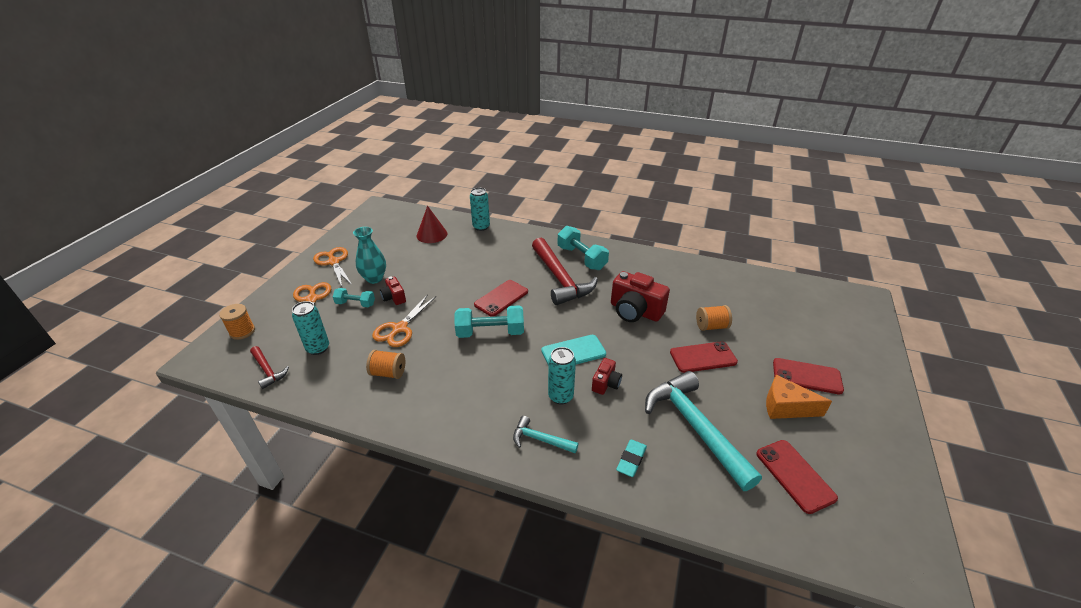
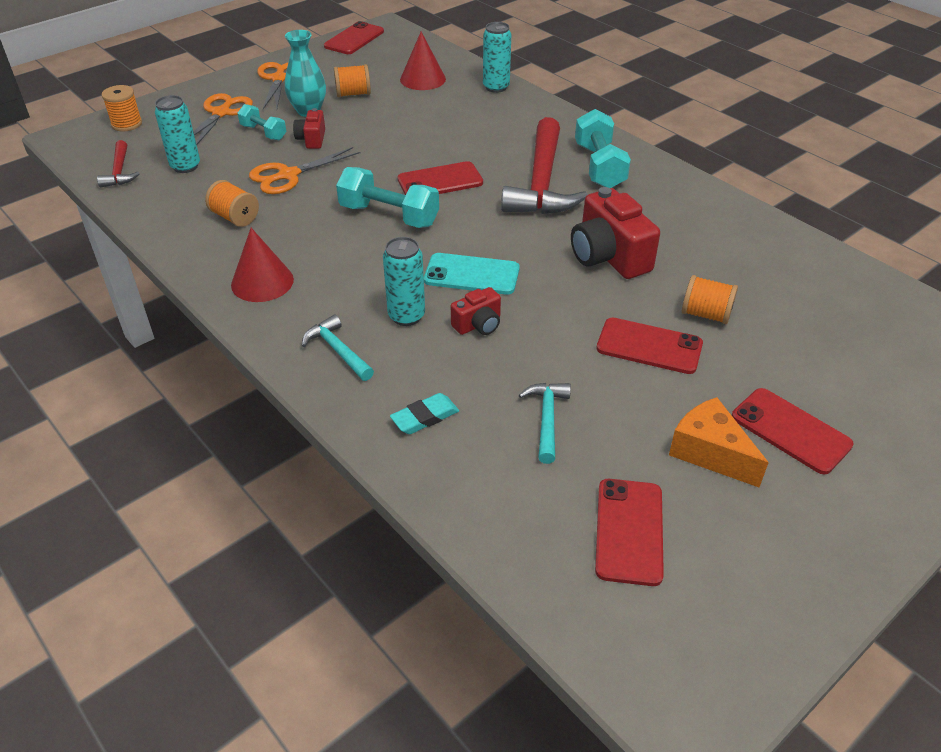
camera: 30 degrees right, 5 degrees up
turquoise hammer [645,371,762,491] -> turquoise hammer [519,383,571,464], size x0.48
none -> red cone [231,228,294,302]
none -> red phone [324,21,384,54]
none -> orange spool [334,64,371,97]

